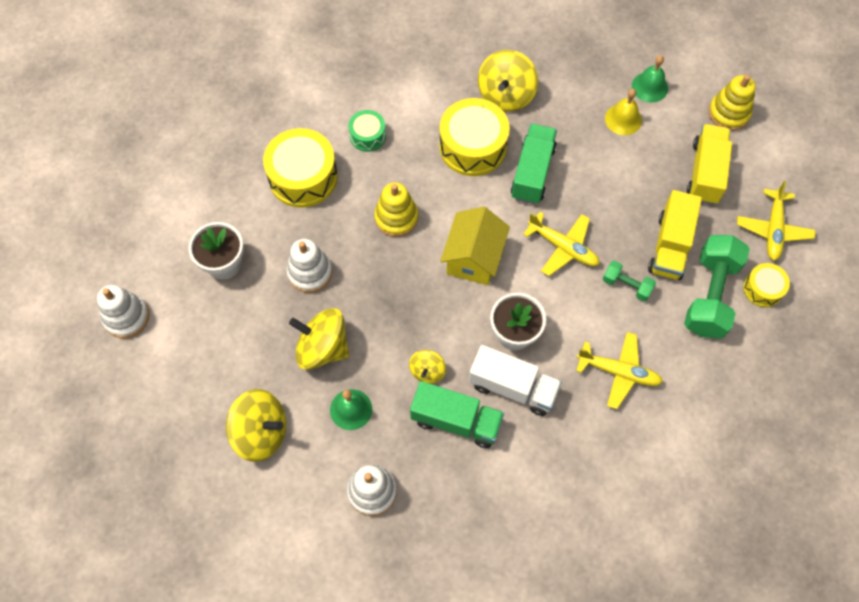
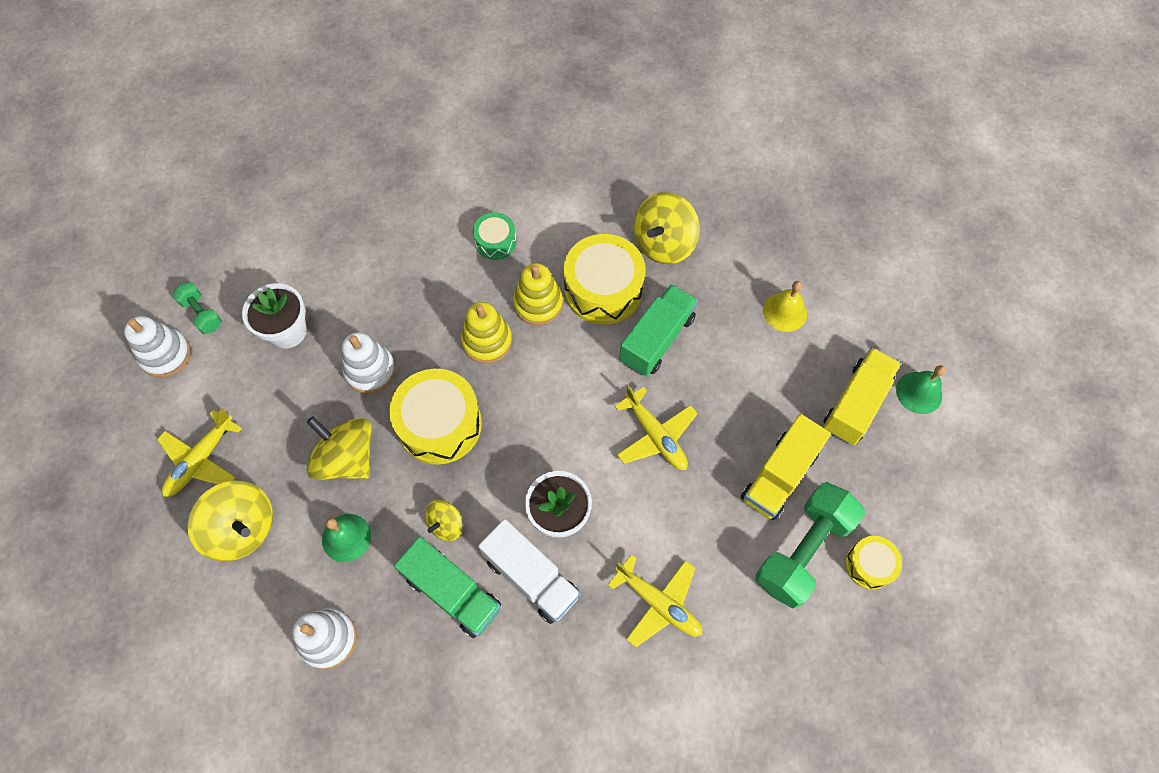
camera: 20 degrees right, 0 degrees up
yellow drum [263,128,338,208] -> yellow drum moved to [389,369,482,464]
yellow house [440,207,510,285] -> none
green dumbbell [603,260,656,301] -> green dumbbell moved to [172,282,222,334]
green bell [632,55,668,103] -> green bell moved to [896,365,946,414]
yellow stacking toy [708,75,756,131] -> yellow stacking toy moved to [513,263,563,325]
yellow plane [737,181,815,261] -> yellow plane moved to [157,408,242,497]

